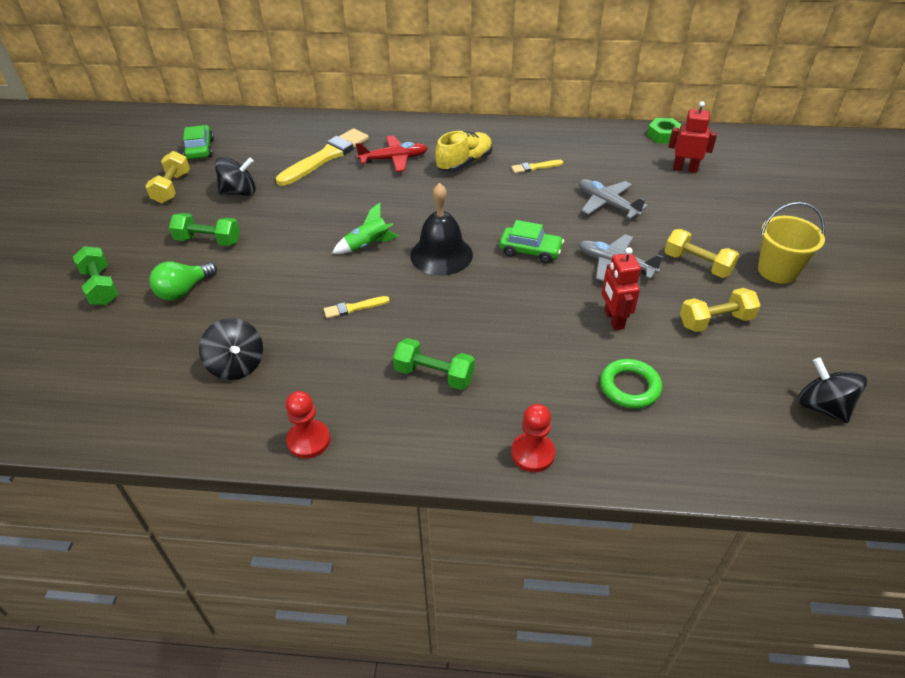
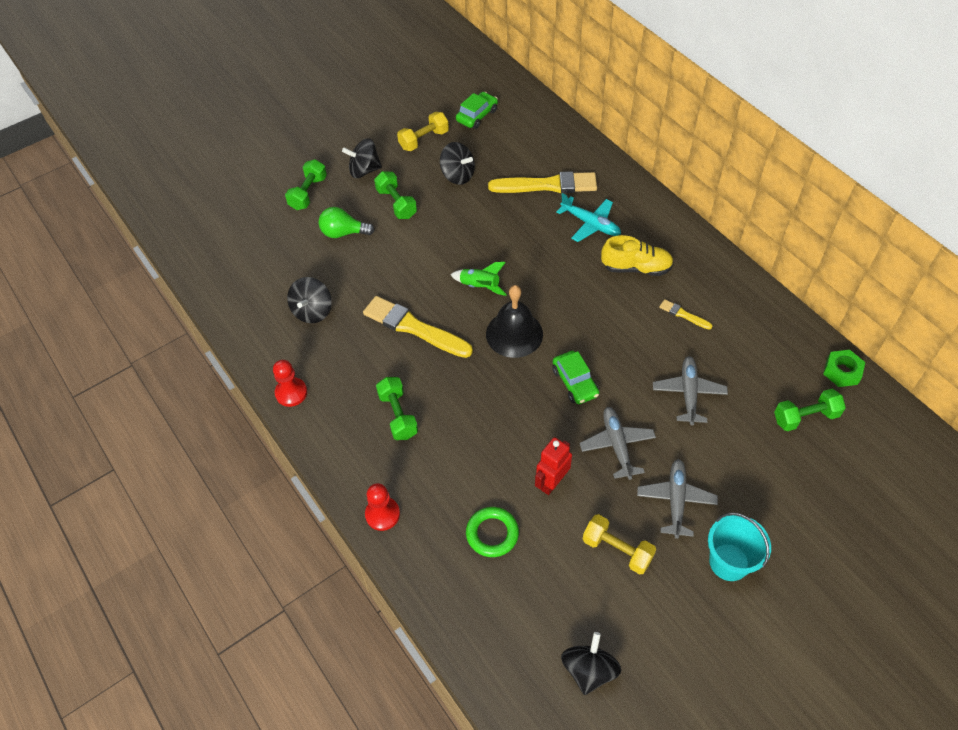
camera: 50 degrees right, 10 degrees up
yellow brush [324,296,390,319] -> yellow brush [363,296,473,358], size x2.17
red plane [355,135,428,172] -> turquoise plane [556,193,621,242]
yellow dumbbell [665,229,739,278] -> grey plane [637,459,718,539]
red robot [669,101,717,173] -> green dumbbell [774,389,846,431]
yellow bucket [758,202,825,284] -> turquoise bucket [708,512,771,581]
none -> black spinning top [342,138,382,178]

